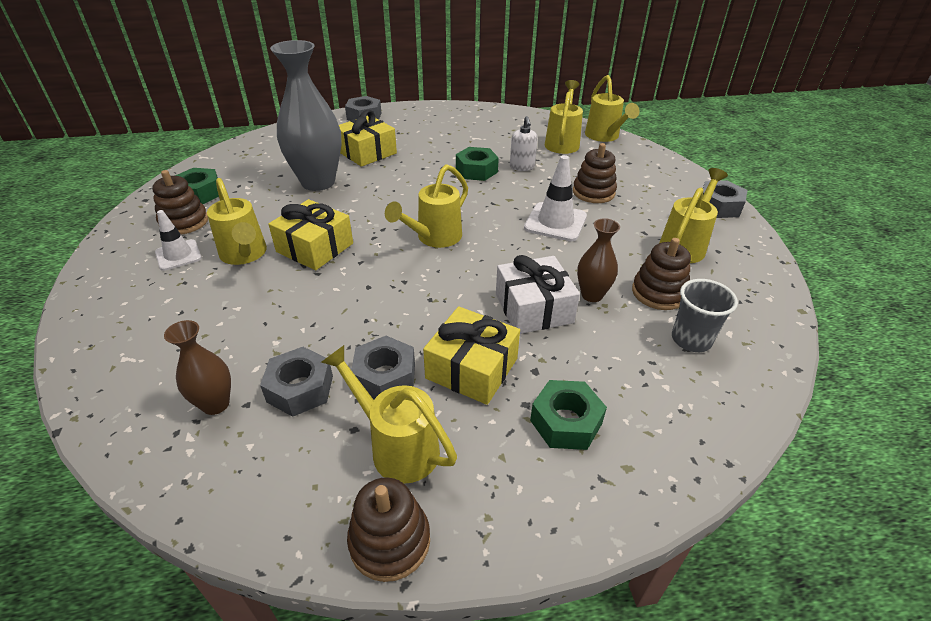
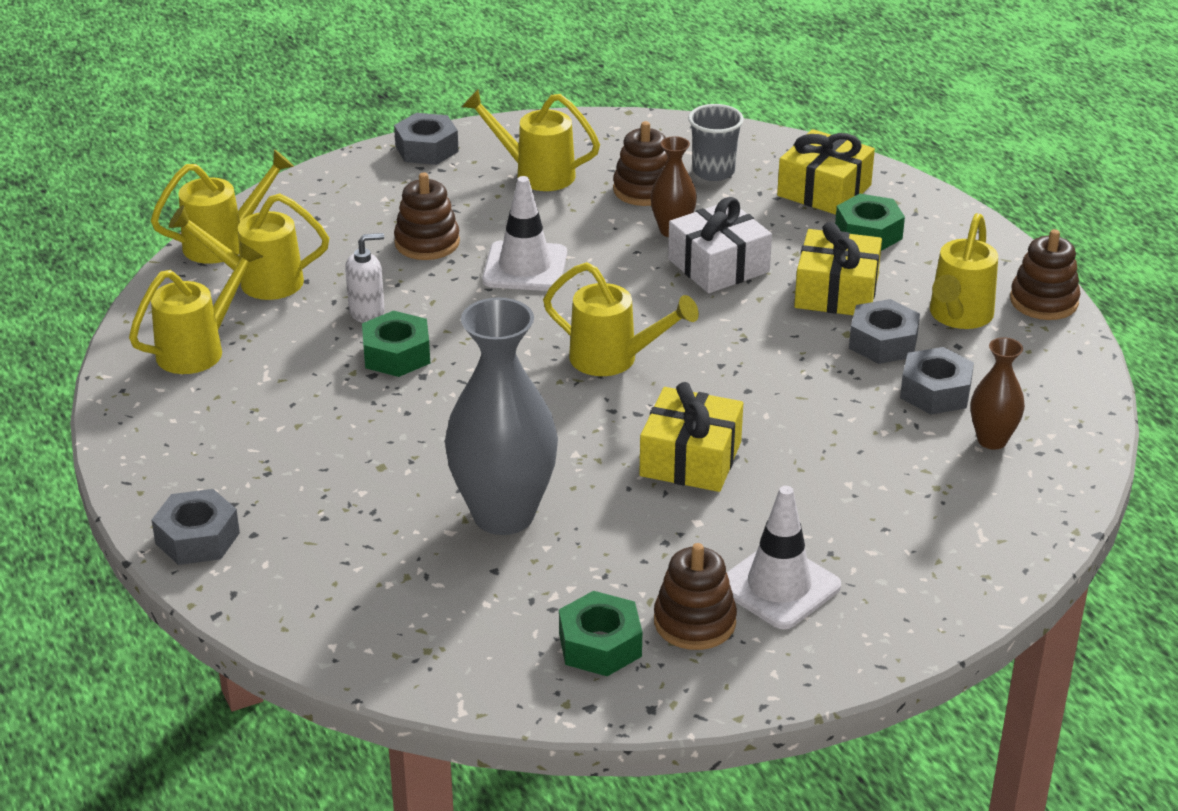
camera: 105 degrees left, 5 degrees down
white traffic cone [155,210,202,271] -> white traffic cone [727,486,841,629], size x1.51
yellow watering can [207,178,267,265] -> yellow watering can moved to [129,242,264,374]
yellow gift [339,110,397,167] -> yellow gift moved to [777,129,875,215]

